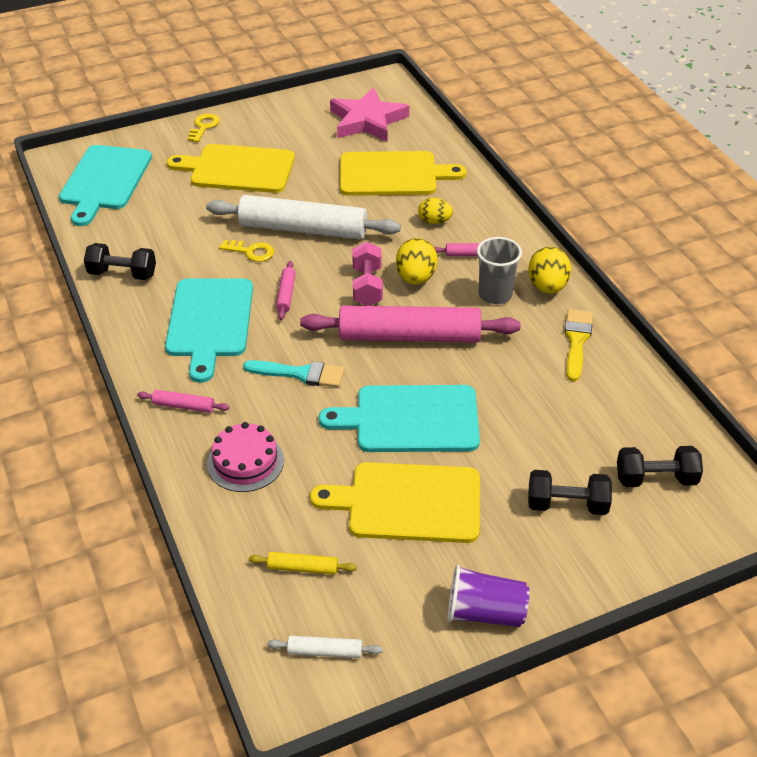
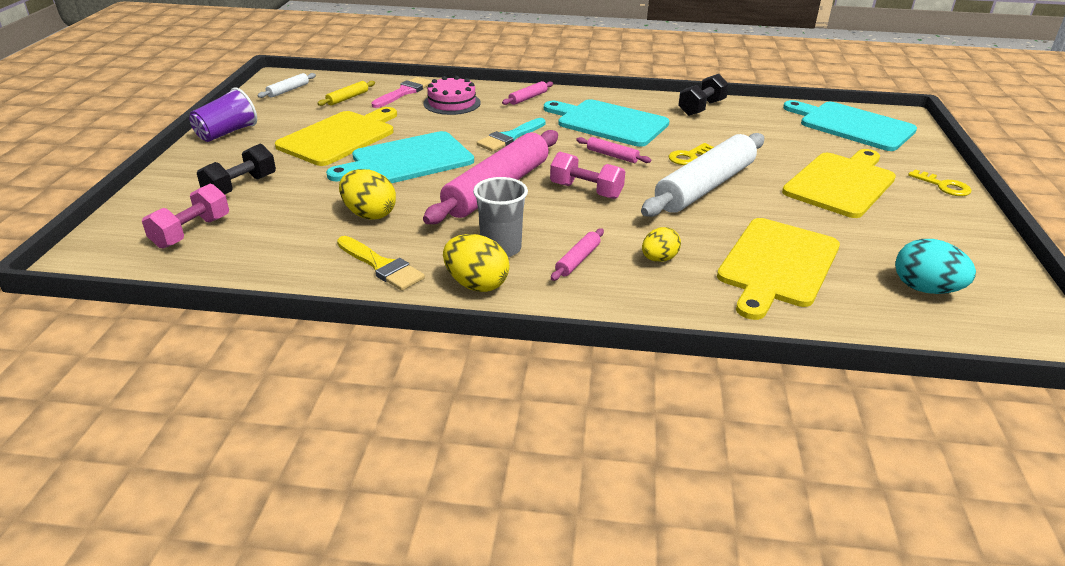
camera: 120 degrees right, 10 degrees down
turquoise cutting board [319,385,480,452] -> turquoise cutting board turned 150 degrees counterclockwise [326,131,474,183]
pink star [330,87,409,142] -> turquoise egg [895,239,976,294]
yellow egg [396,238,438,285] -> yellow egg moved to [339,169,396,220]
black dumbbell [617,446,703,487] -> pink dumbbell [142,184,229,249]
none -> pink brush [372,77,432,108]

